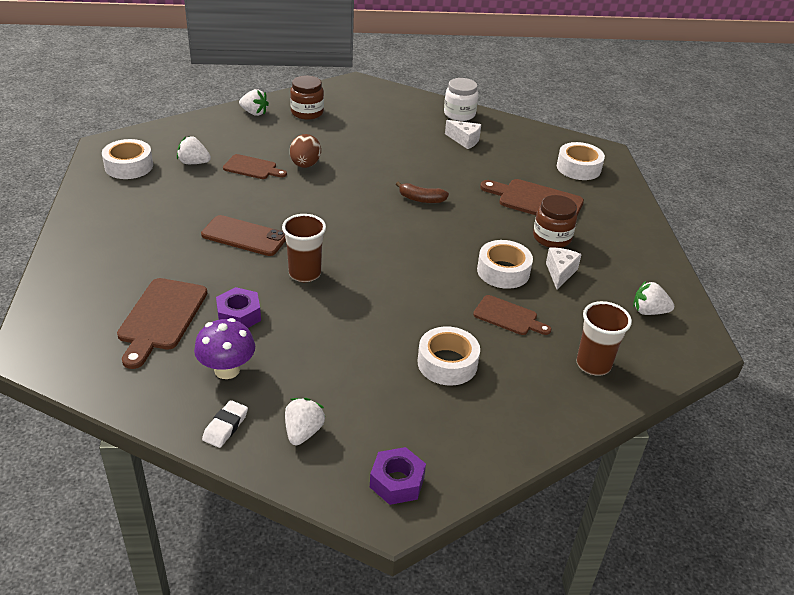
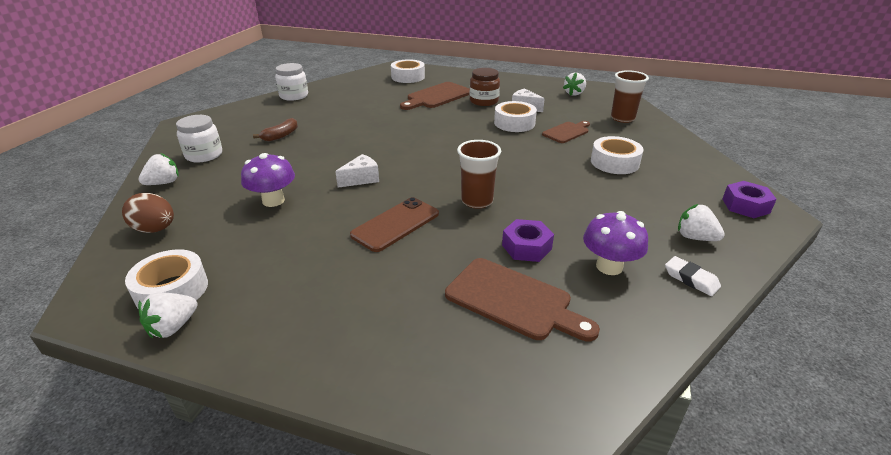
camera: 65 degrees left, 5 degrees down
white strawberry [177,136,211,164] -> white strawberry moved to [138,292,198,338]
brown cutting board [223,154,287,179] -> purple mushroom [241,153,295,207]
brown jar [290,76,324,120] -> white jar [176,115,222,162]
brown egg [290,134,321,168] -> brown egg moved to [122,193,174,233]
brown banana [396,181,449,203] -> brown banana moved to [253,118,298,141]
white cheese [445,120,481,149] -> white cheese moved to [335,154,379,188]

